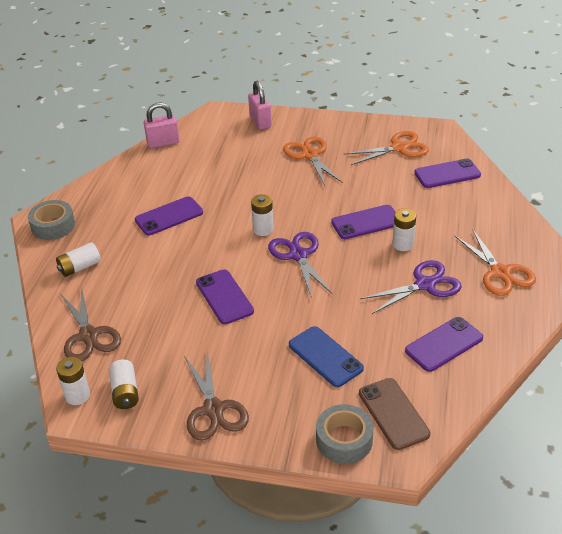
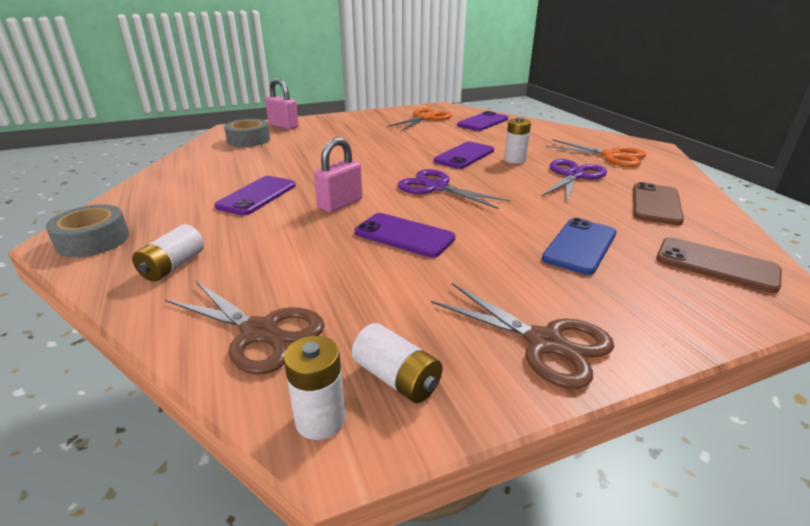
camera: 35 degrees left, 10 degrees down
pink padlock [144,103,180,148] -> pink padlock moved to [314,137,362,213]
white battery [251,194,274,236] -> none
orange scissors [283,137,343,186] -> none
blue phone [289,326,364,387] -> blue phone turned 75 degrees counterclockwise [542,218,617,275]
grey tape [316,404,374,464] -> grey tape moved to [224,119,270,147]
purple phone [405,317,483,372] -> brown phone [633,182,684,225]

